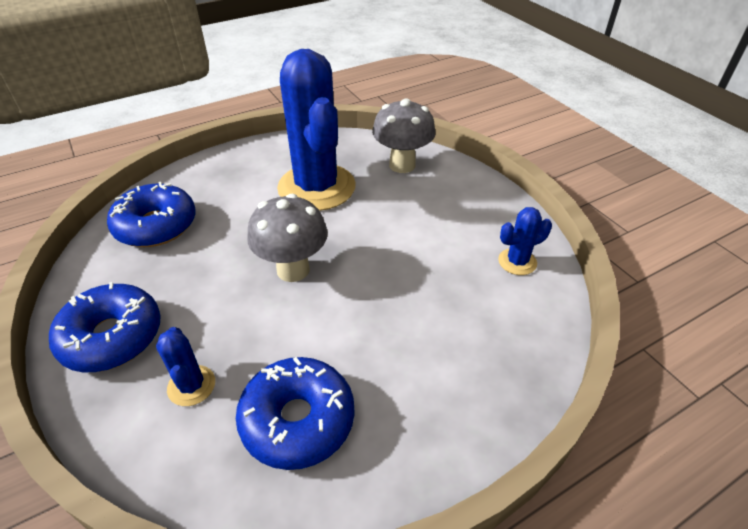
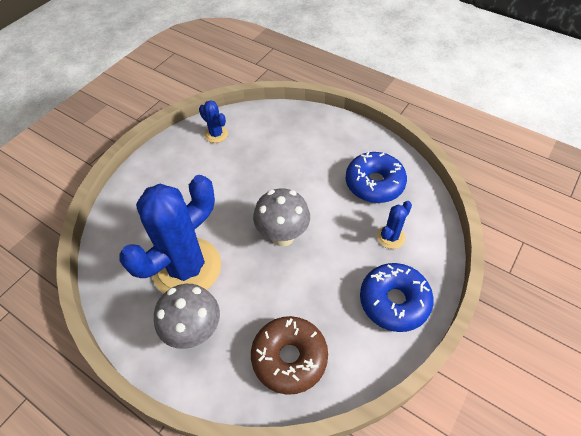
camera: 115 degrees left, 10 degrees up
blue donut [107,182,196,247] -> brown donut [251,316,328,395]
grey mushroom [372,98,436,173] -> grey mushroom moved to [154,284,220,349]

